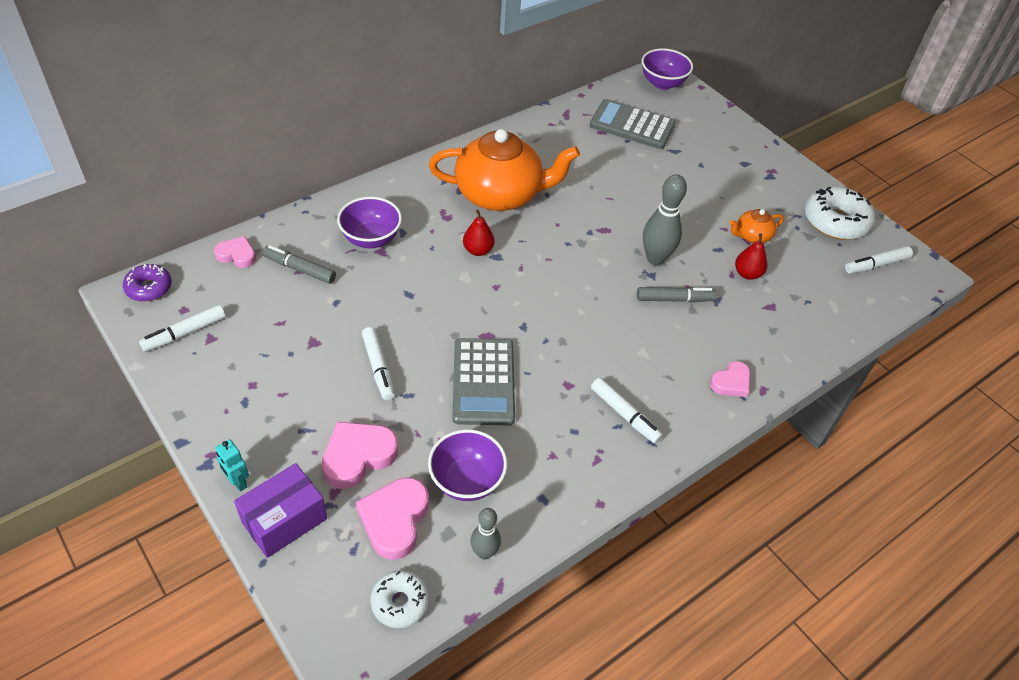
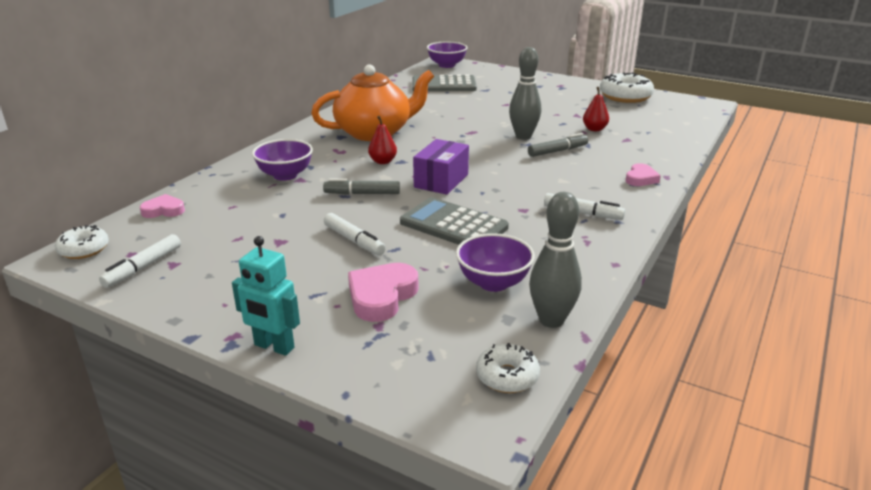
camera: 20 degrees left, 20 degrees down
purple donut [123,264,172,302] -> white donut [55,225,109,259]
turquoise robot [215,439,249,492] -> turquoise robot [232,236,300,356], size x1.56
purple box [234,463,327,558] -> purple box moved to [413,139,469,195]
grey marker [262,245,336,284] -> grey marker moved to [323,179,400,195]
pink heart [356,477,429,560] -> none
grey calculator [452,338,515,425] -> grey calculator turned 150 degrees clockwise [400,197,509,245]
grey bowling pin [470,508,501,560] -> grey bowling pin [529,192,582,328], size x1.64
orange teapot [730,209,784,243] -> none
white marker [845,246,913,274] -> none

